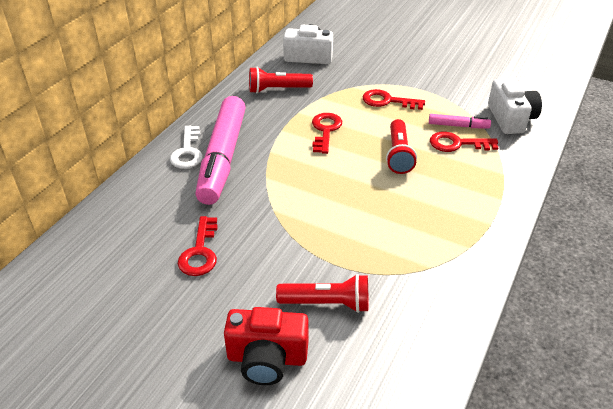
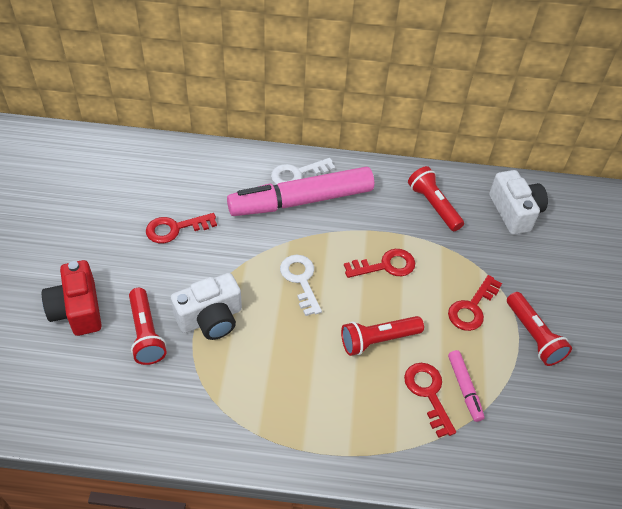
camera: 65 degrees right, 10 degrees up
red key [363,89,425,110] -> red key turned 135 degrees counterclockwise [448,275,502,331]
white camera [488,78,542,134] -> white camera moved to [171,273,242,340]
none -> white key [280,255,322,316]
none -> red flashlight [507,292,572,366]

